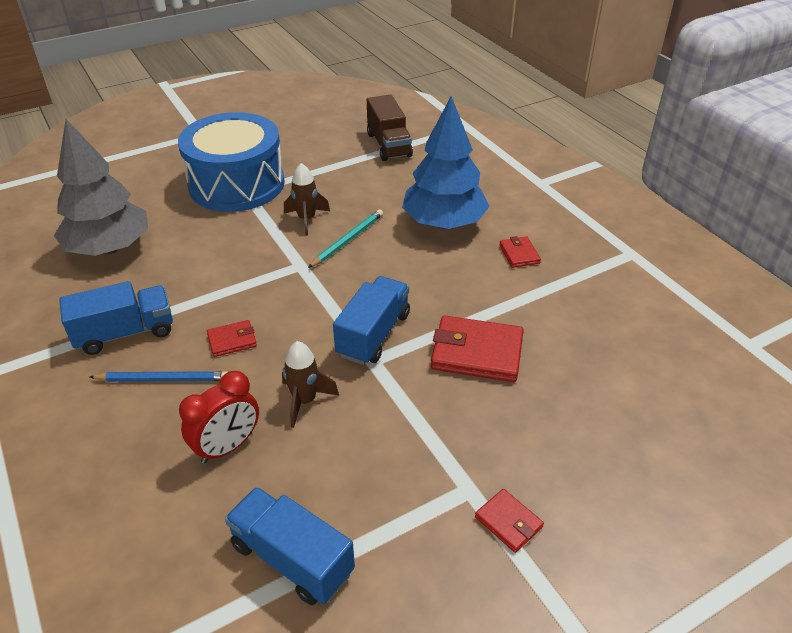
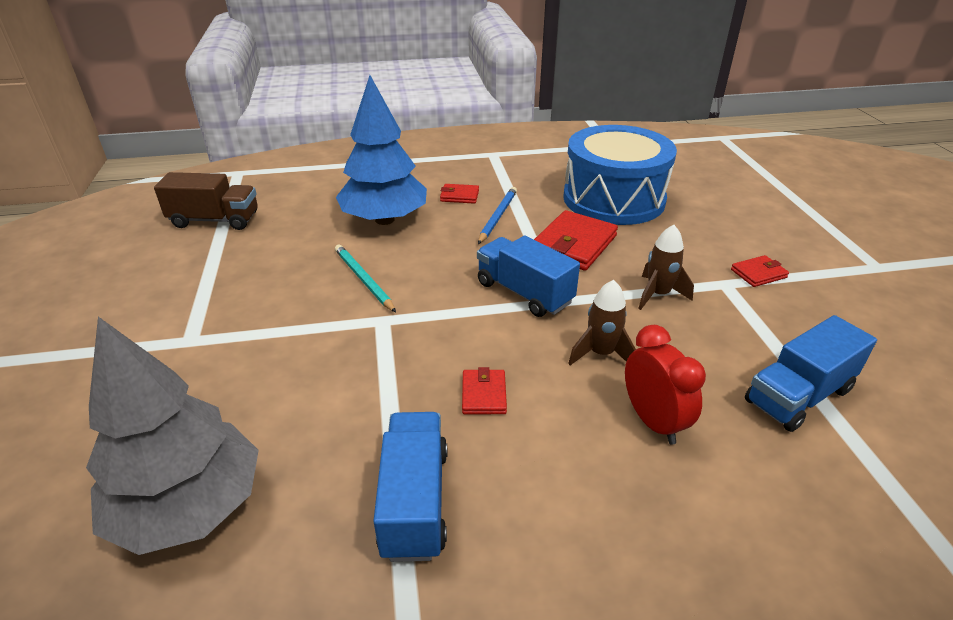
camera: 70 degrees left, 5 degrees down
blue pencil [90,371,227,382] -> blue pencil moved to [478,187,517,244]
blue drum [178,112,285,212] -> blue drum moved to [563,125,677,225]
brown rocket [284,163,330,236] -> brown rocket moved to [638,225,694,310]

